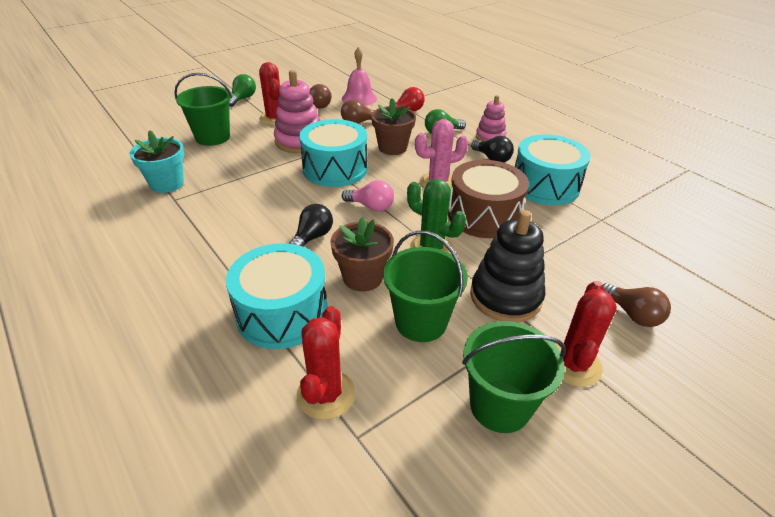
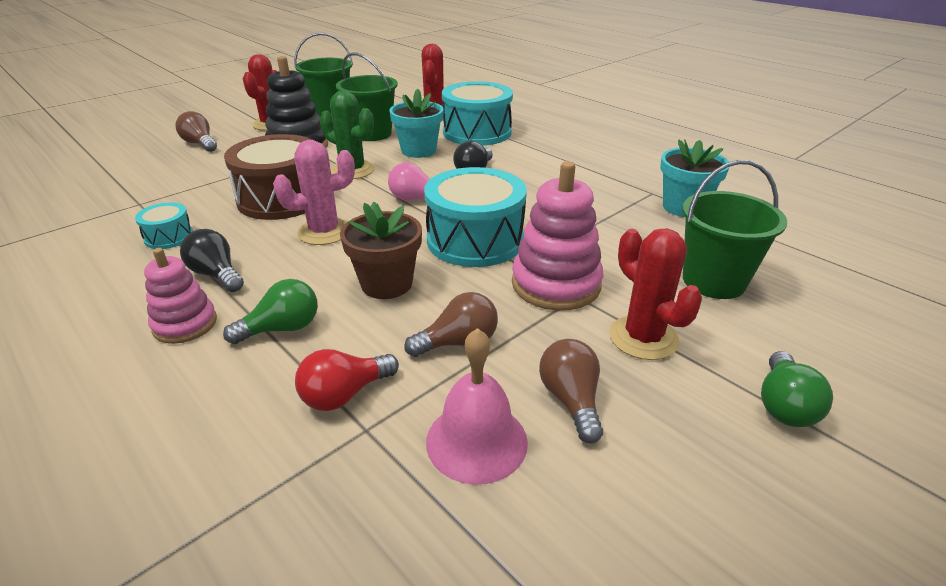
camera: 175 degrees right, 5 degrees down
brown flower pot [330,217,394,292] -> turquoise flower pot [389,88,444,158]
turquoise drum [515,134,591,205] -> turquoise drum [135,202,193,249], size x0.48

